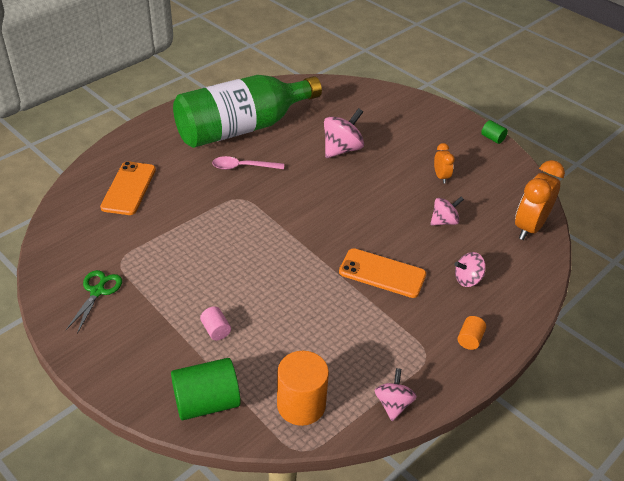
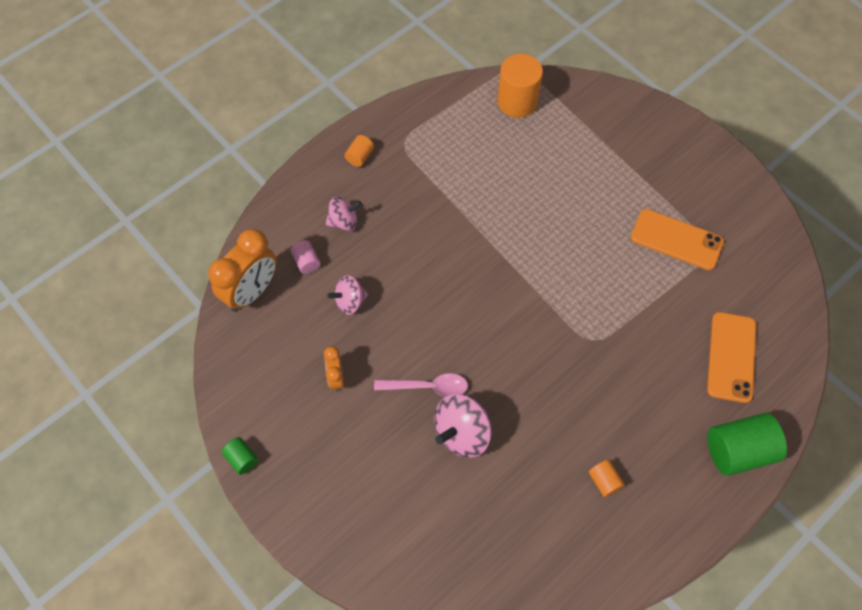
camera: 175 degrees left, 20 degrees up
green scissors [66,270,122,334] -> none
green cylinder [171,358,241,420] -> green cylinder moved to [707,413,787,476]
green bottle [173,75,322,148] -> orange cylinder [589,459,625,497]
pink cylinder [200,306,231,340] -> pink cylinder moved to [290,240,321,274]
pink spoon [212,156,284,170] -> pink spoon moved to [374,373,468,397]
orange phone [339,248,426,298] -> orange phone moved to [631,209,724,270]
pink spinning top [375,368,417,421] -> none

